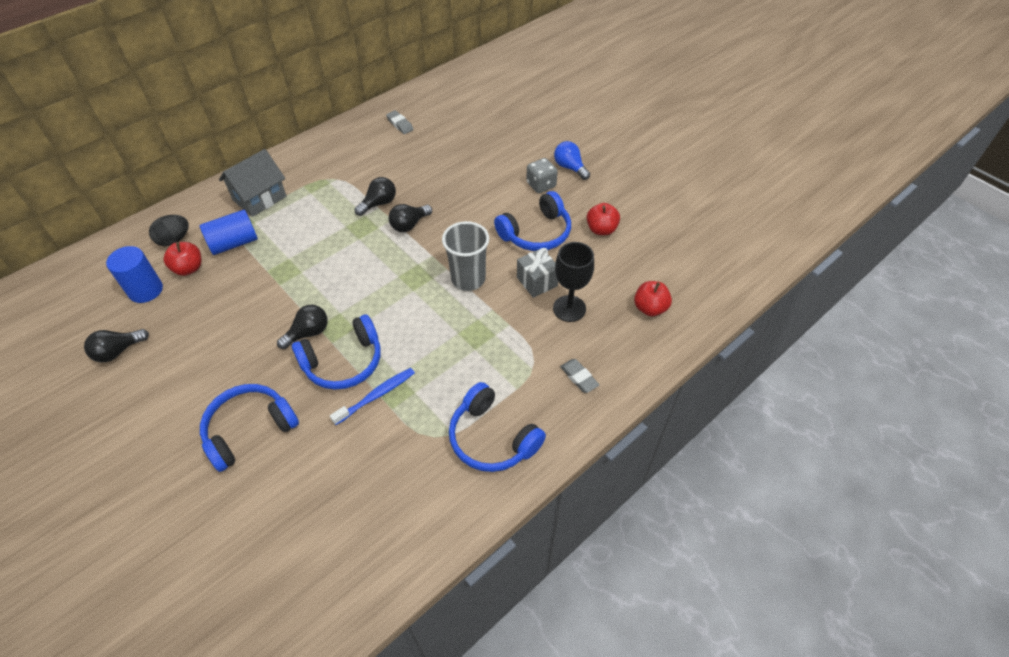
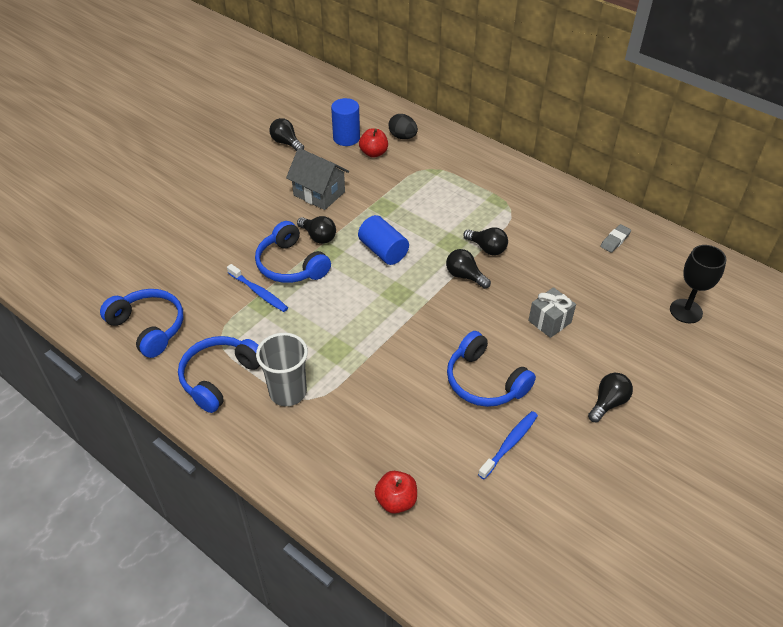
camera: 80 degrees right, 5 degrees down
blue cylinder [200,210,258,255] -> blue cylinder moved to [358,215,409,265]
blue headphones [200,384,299,472] -> blue headphones moved to [100,289,183,358]
grey house [219,149,287,217] -> grey house moved to [286,148,349,210]
grey cup [442,221,489,291] -> grey cup moved to [256,333,308,406]
grey gift [517,248,558,298] -> grey gift moved to [528,287,576,338]
grey dice [526,158,558,193] -> none
black goblet [553,242,594,322] -> black goblet moved to [670,245,727,324]
blue light bulb [554,141,590,180] -> black light bulb [588,373,633,422]
grey eraser [560,359,599,393] -> none
red apple [587,203,620,235] -> blue toothbrush [478,411,538,479]

